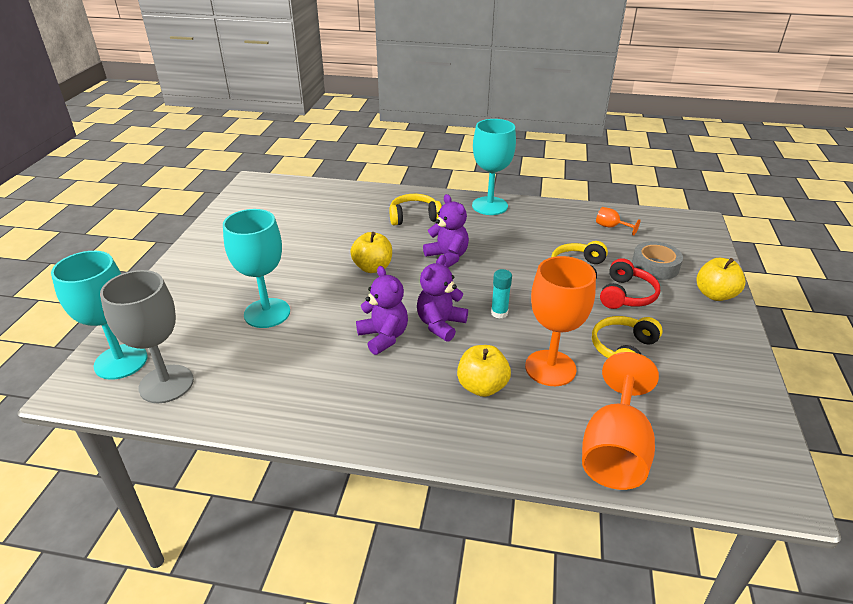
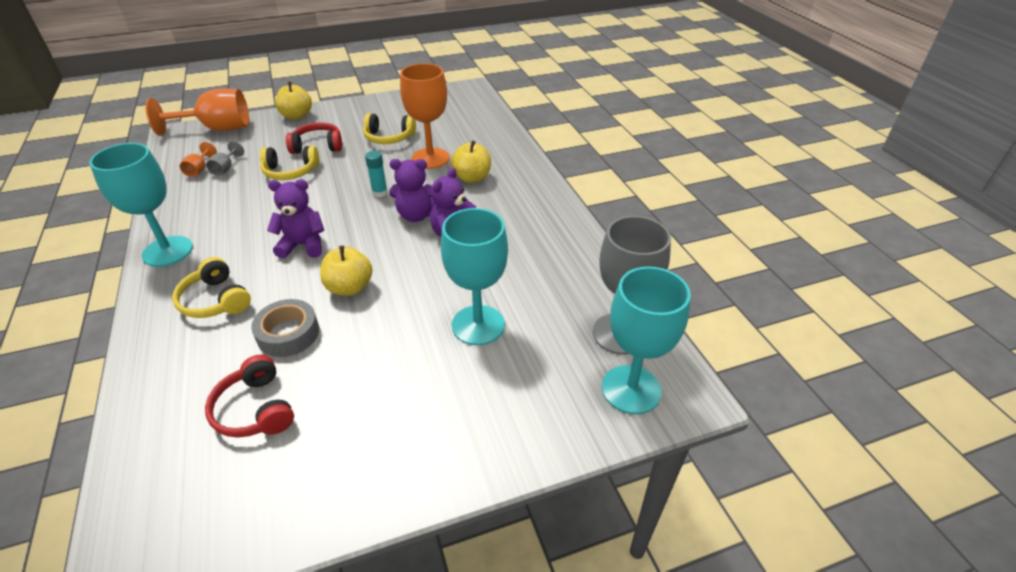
camera: 120 degrees left, 5 degrees up
purple teddy bear [423,194,469,268] -> purple teddy bear turned 60 degrees clockwise [267,179,324,259]
orange goblet [582,352,659,490] -> orange goblet moved to [146,88,249,136]
grey tape [632,241,683,280] -> grey tape moved to [251,299,319,357]
none -> red headphones [205,355,294,437]
none -> grey goblet [206,141,244,176]

